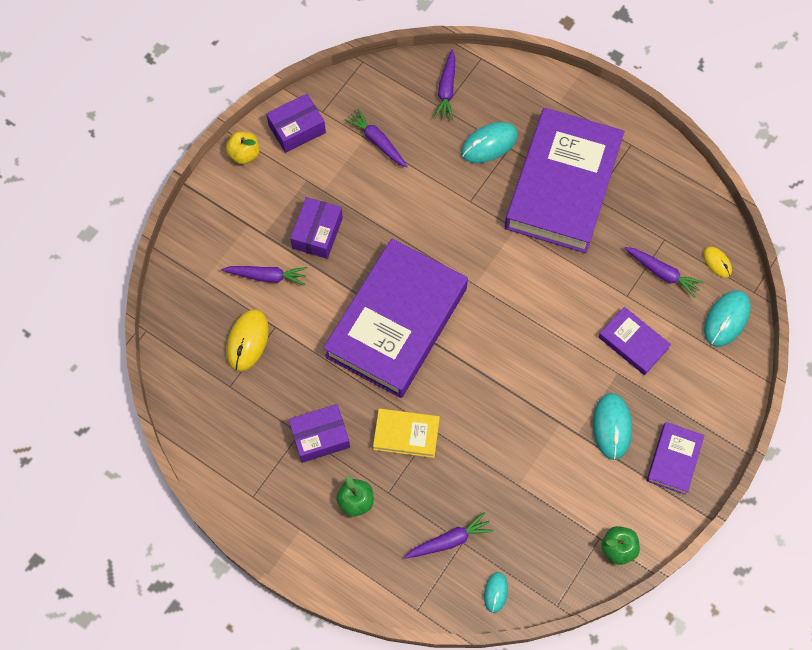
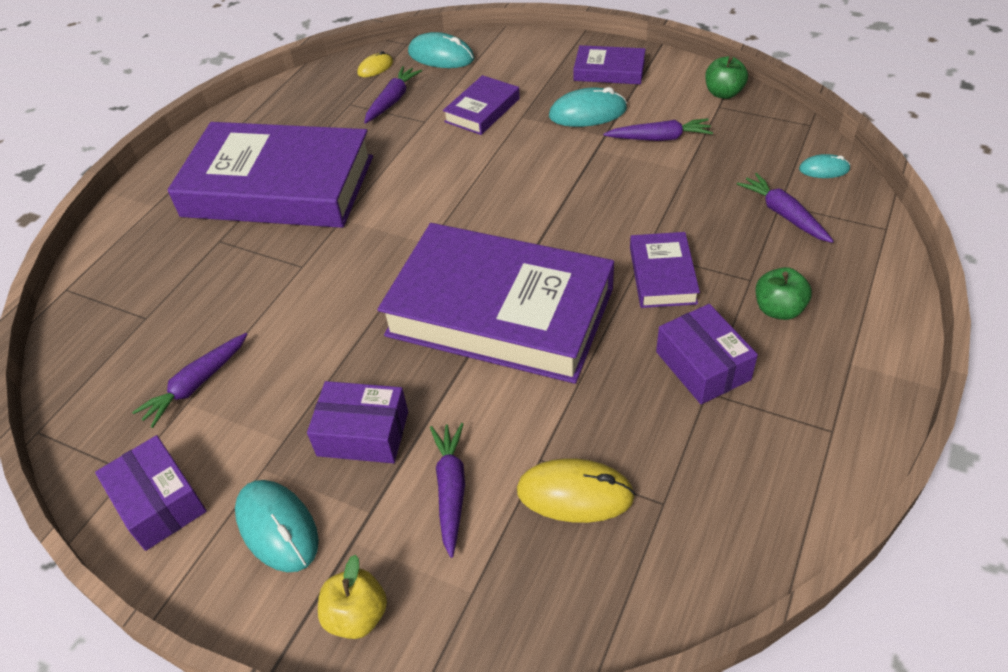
camera: 95 degrees left, 20 degrees down
yellow apple [226,131,260,164] -> yellow apple moved to [318,555,387,639]
yellow book [373,409,440,458] -> purple book [630,232,700,308]
purple carrot [434,49,455,120] -> purple carrot moved to [603,118,713,141]
turquoise mouse [461,122,518,163] -> turquoise mouse moved to [235,480,319,572]

